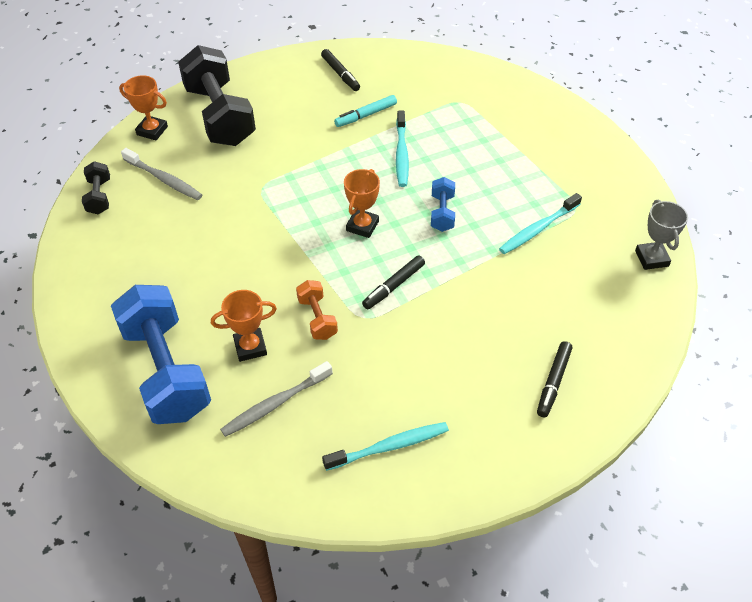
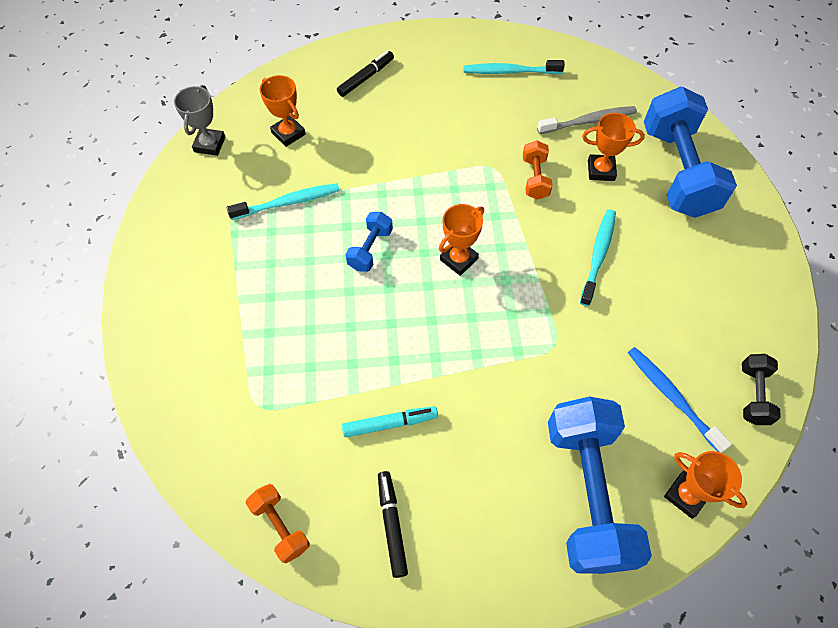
camera: 160 degrees left, 10 degrees up
grey toothbrush [121,148,202,200] -> blue toothbrush [628,347,732,453]
black dumbbell [178,45,256,146] -> blue dumbbell [548,397,652,574]
black marker [362,255,425,309] -> none
turquoise toothbrush [396,111,409,187] -> turquoise toothbrush moved to [580,210,616,306]
none -> orange dumbbell [246,484,310,563]
none -> orange trophy [260,75,306,147]

